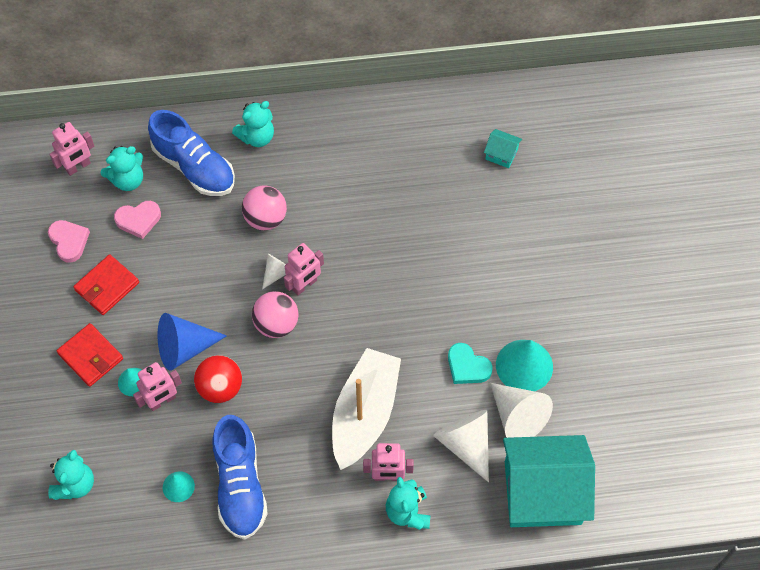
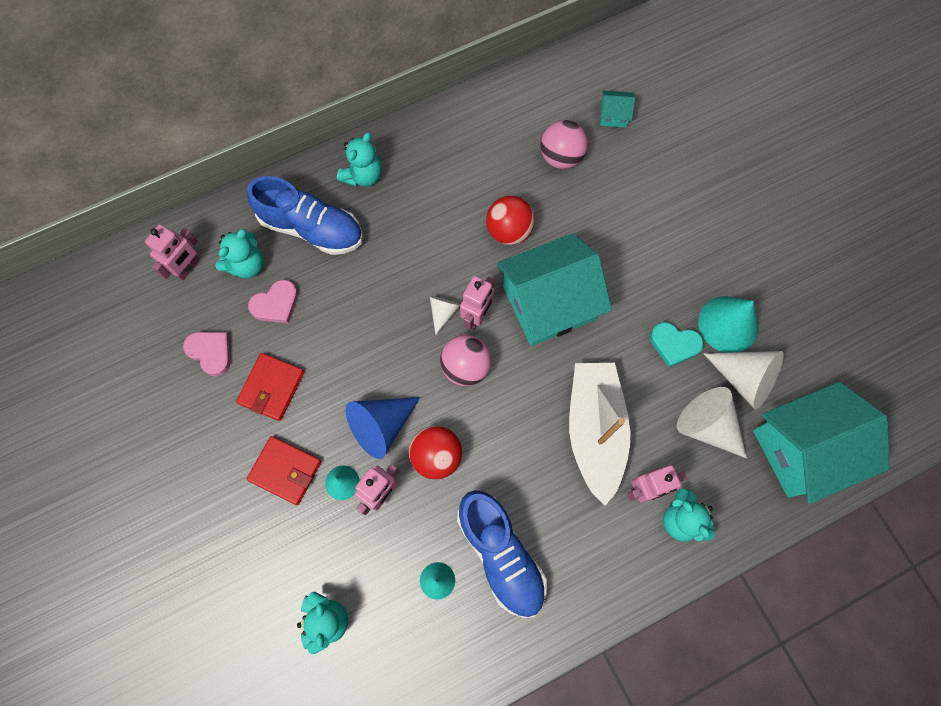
camera: 20 degrees left, 10 degrees up
pink ball [242,185,287,230] -> pink ball moved to [540,120,588,169]
none -> red ball [486,196,535,245]
none -> turquoise house [497,233,612,346]

